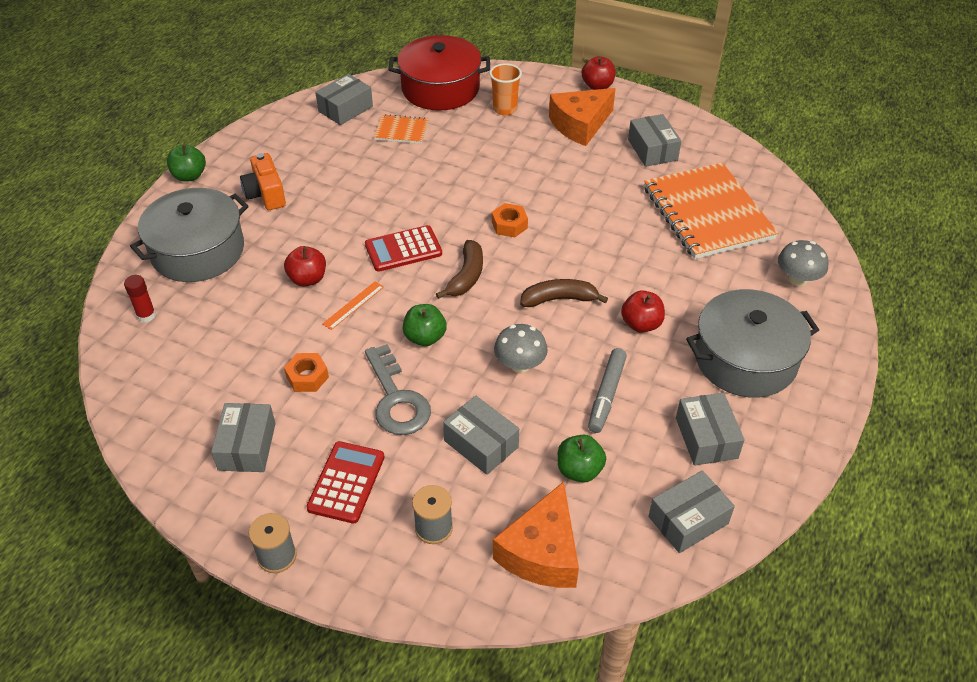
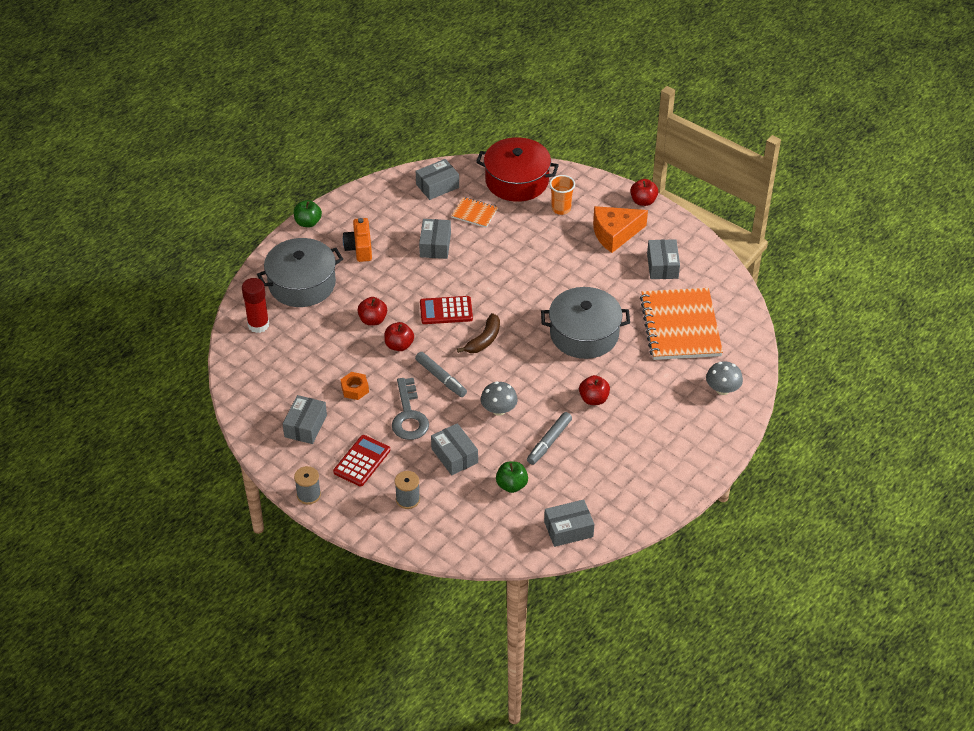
camera: 15 degrees right, 0 degrees up
red glue stick [124,275,156,323] -> red glue stick [242,278,269,333], size x1.67
orange ruler [322,281,384,330] -> red apple [384,322,414,351]
green apple [403,304,447,346] -> grey marker [415,352,467,397]
orange nut [492,203,528,237] -> none
orange cheese [493,482,579,588] -> none
brown banana [520,279,608,307] -> none
grey box [676,393,744,466] -> grey box moved to [419,219,451,259]
grey pot [686,289,819,398] -> grey pot moved to [541,287,630,359]

